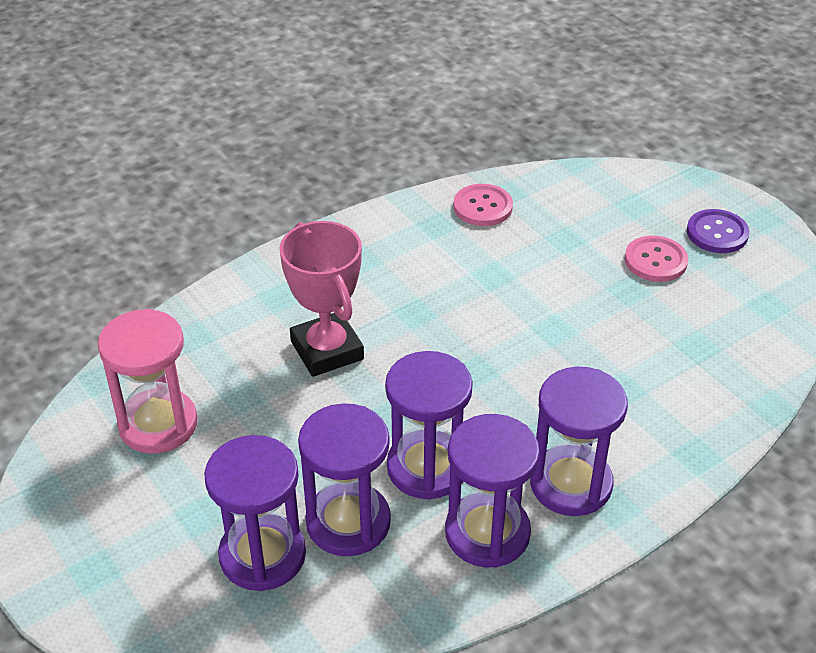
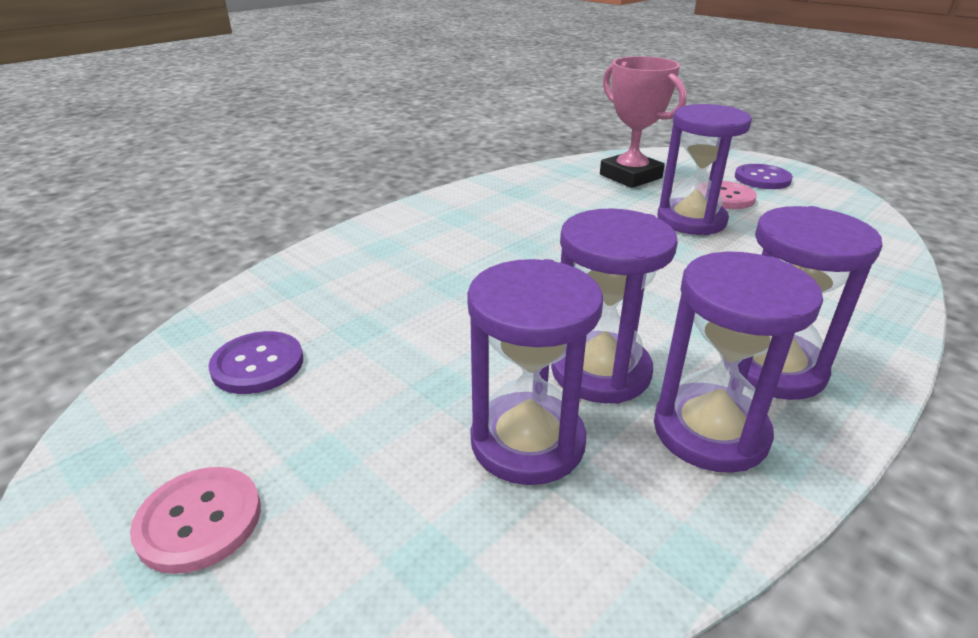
camera: 10 degrees left, 10 degrees down
pink hourglass [98,309,198,454] -> purple button [208,331,303,394]
purple hourglass [204,435,306,591] -> purple hourglass moved to [657,104,752,235]
pink trophy [280,221,364,377] -> pink trophy moved to [600,56,687,188]
pink button [453,184,513,226] -> pink button moved to [130,467,261,574]

